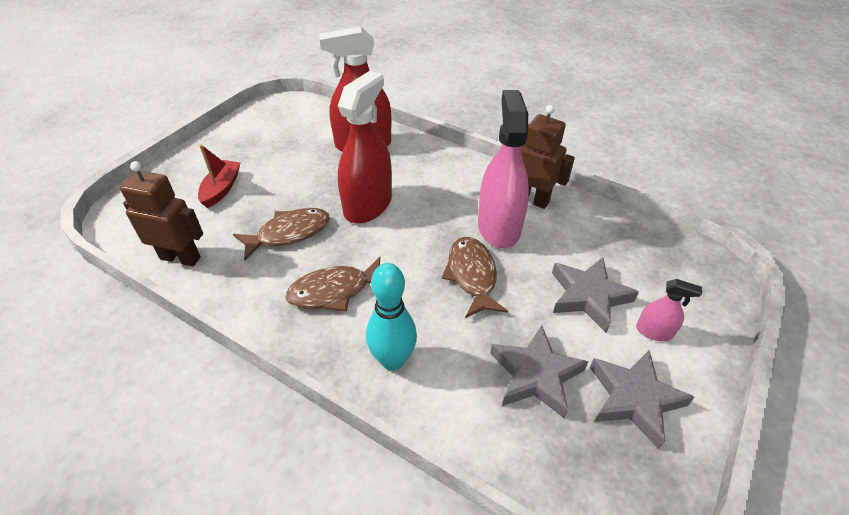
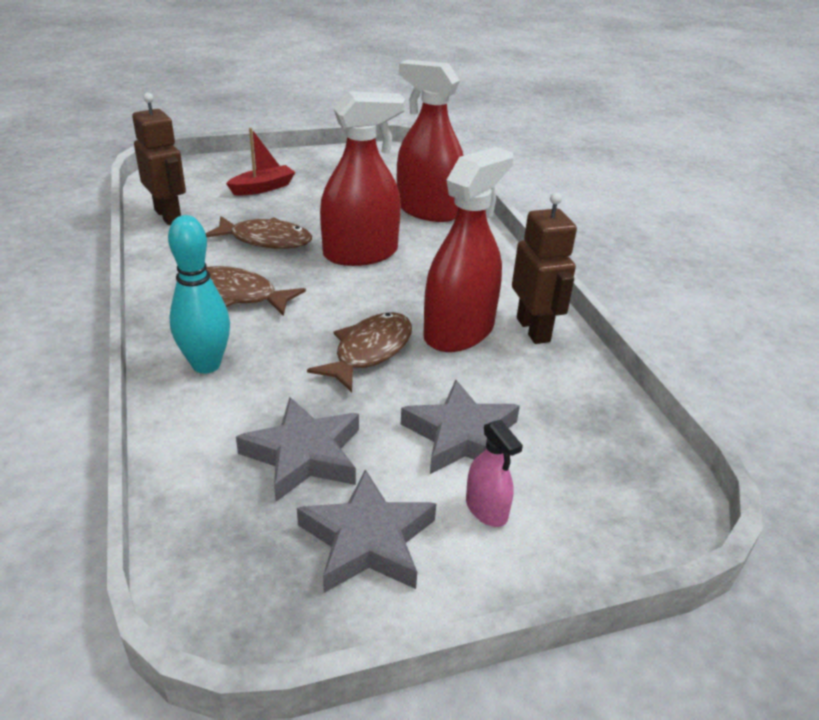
camera: 40 degrees right, 10 degrees down
pink spray bottle [478,90,529,249] -> red spray bottle [423,147,513,352]

